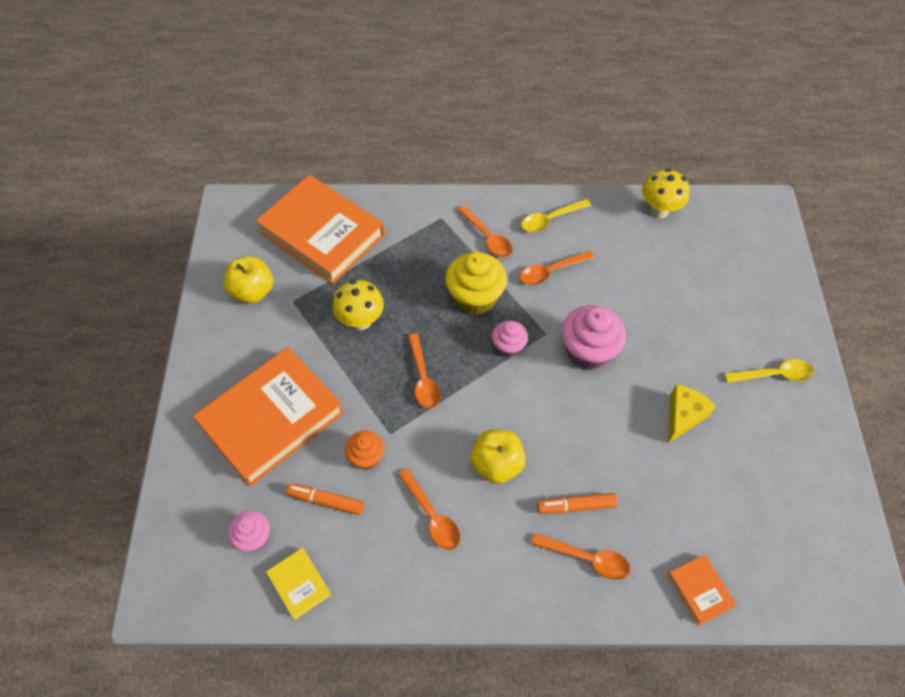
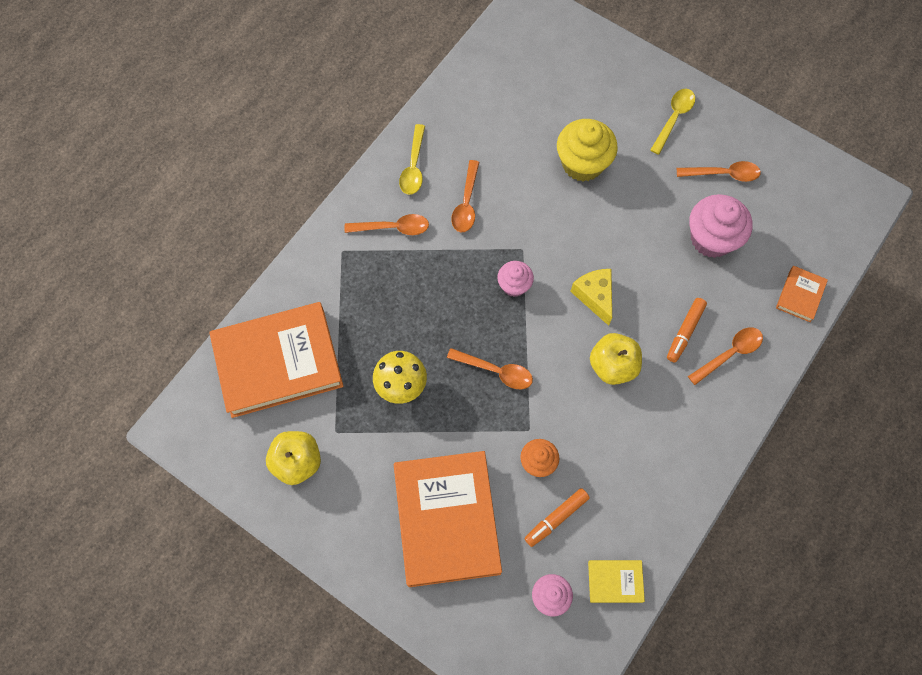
camera: 55 degrees left, 10 degrees up
orange spoon [398,469,460,550] -> orange spoon moved to [677,161,761,182]
yellow cupcake [445,252,507,315] -> yellow cupcake moved to [557,119,618,182]
pink cupcake [561,305,626,370] -> pink cupcake moved to [689,194,752,258]
yellow mushroom [642,169,690,219] -> none
yellow cheese [668,384,716,443] -> yellow cheese moved to [570,269,612,326]
orange book [668,555,737,626] -> orange book turned 75 degrees counterclockwise [776,266,828,322]

